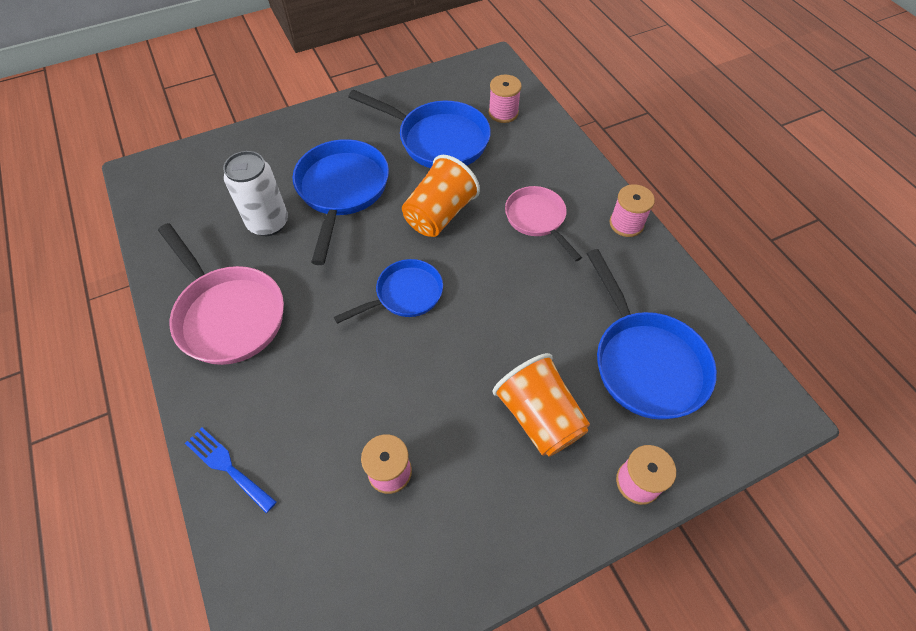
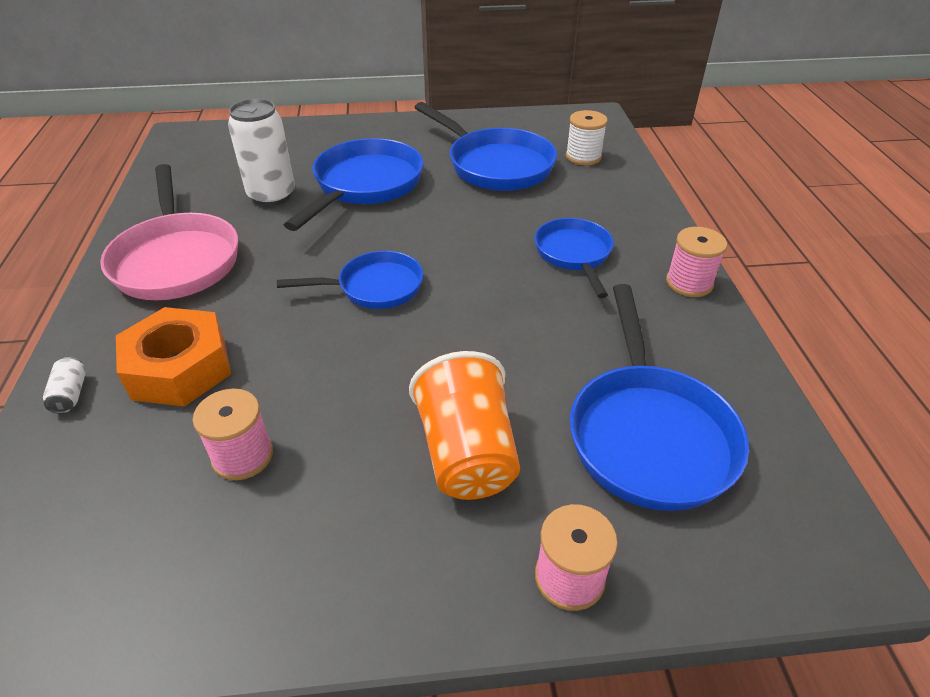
camera: 20 degrees right, 15 degrees down
blue fork [185,428,276,513] -> white can [43,357,86,414]
orange cup [402,155,480,237] -> none
pink spool [489,74,522,123] -> white spool [566,110,608,165]
pink pan [505,186,582,261] -> blue pan [535,218,614,298]
none -> orange nut [116,307,231,407]

